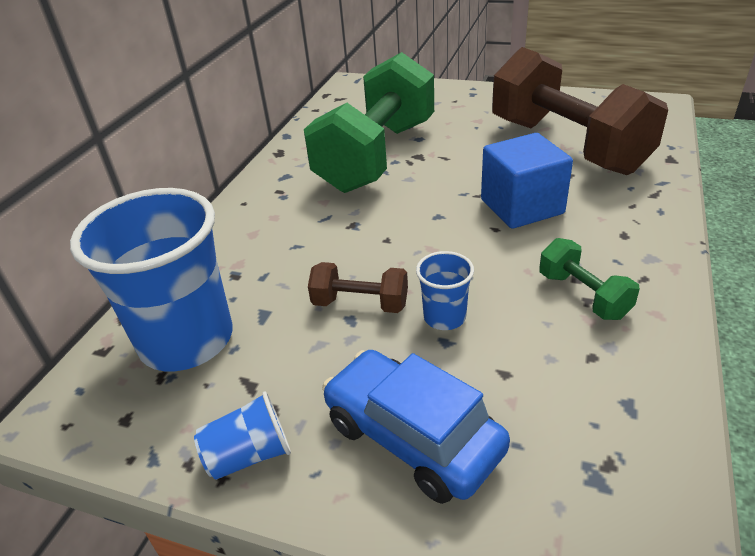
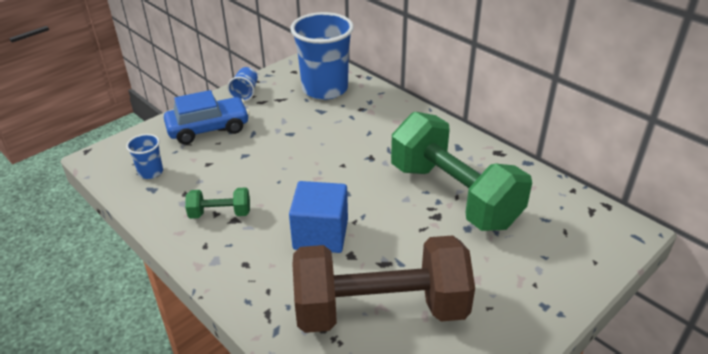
camera: 115 degrees right, 0 degrees up
brown dumbbell [308,262,408,313] -> none
blue cup [416,251,474,330] -> blue cup moved to [126,134,163,179]

